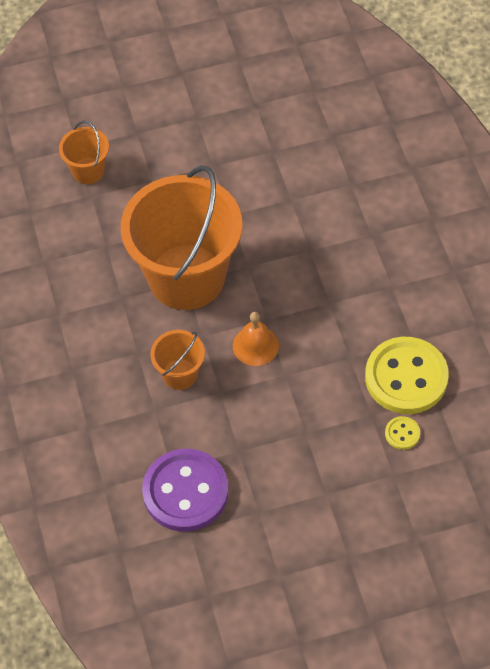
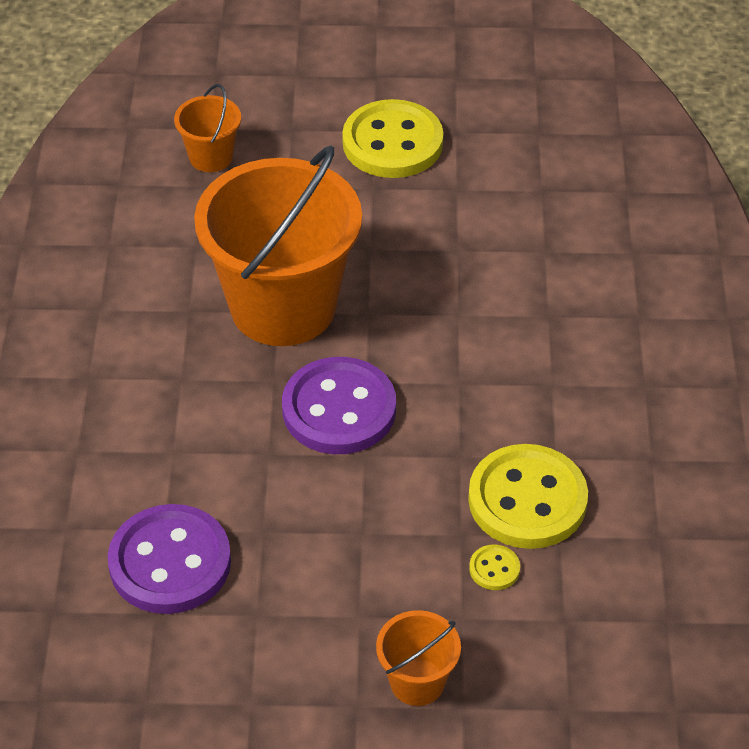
camera: 15 degrees right, 10 degrees down
orange bucket [150,330,205,390] -> orange bucket moved to [376,610,461,706]
orange bell [233,312,279,366] -> purple button [282,357,396,454]
none -> yellow button [342,99,444,178]

